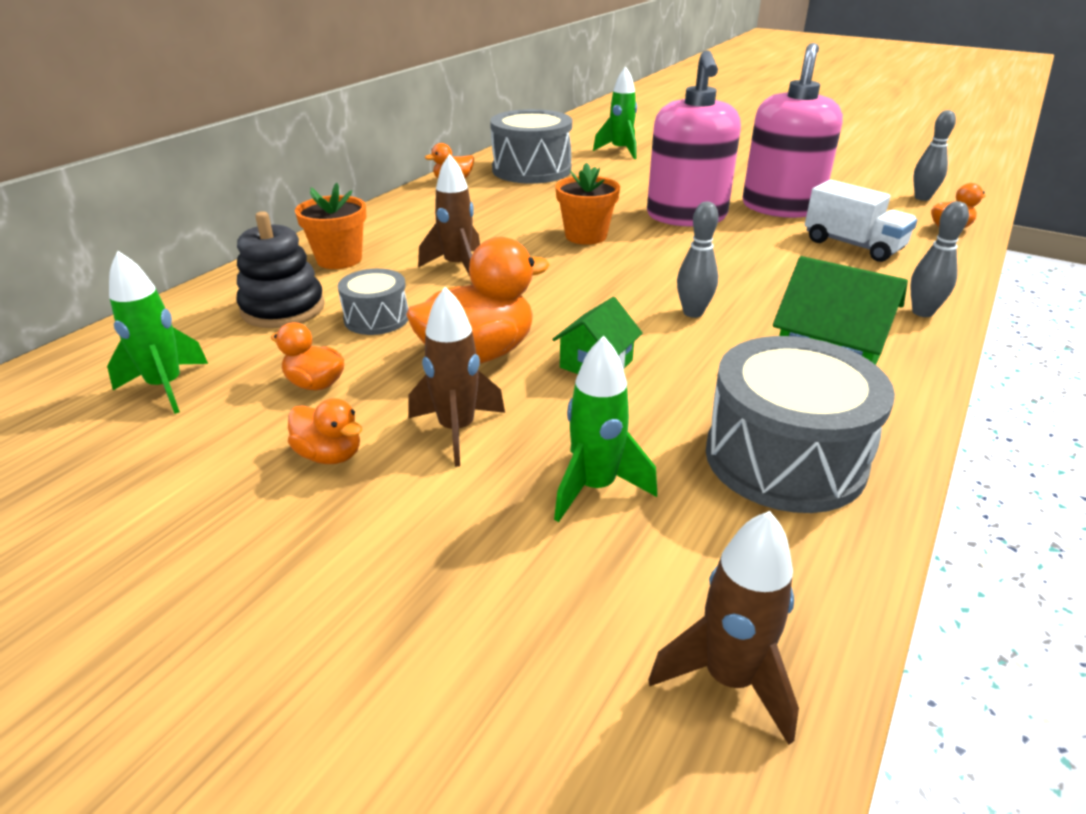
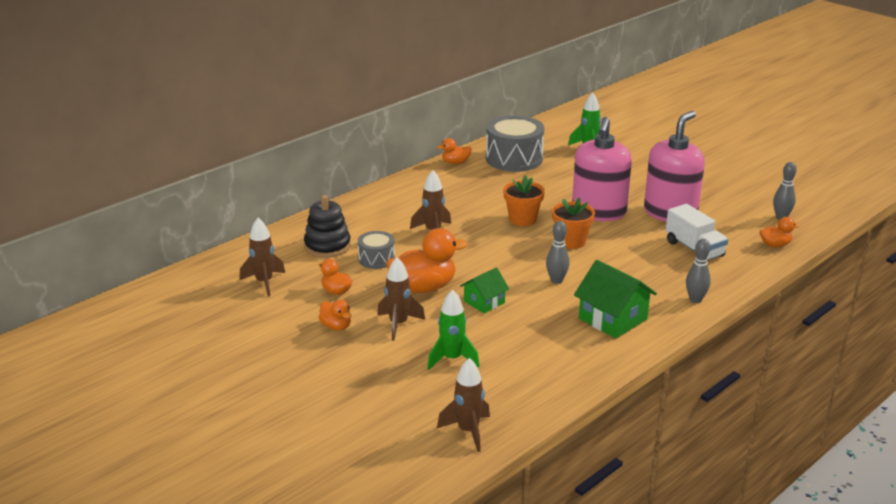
camera: 15 degrees right, 5 degrees down
green rocket [107,251,208,414] -> brown rocket [239,218,285,297]
orange flower pot [295,183,366,269] -> orange flower pot moved to [552,198,595,249]
grey drum [706,336,895,513] -> none

